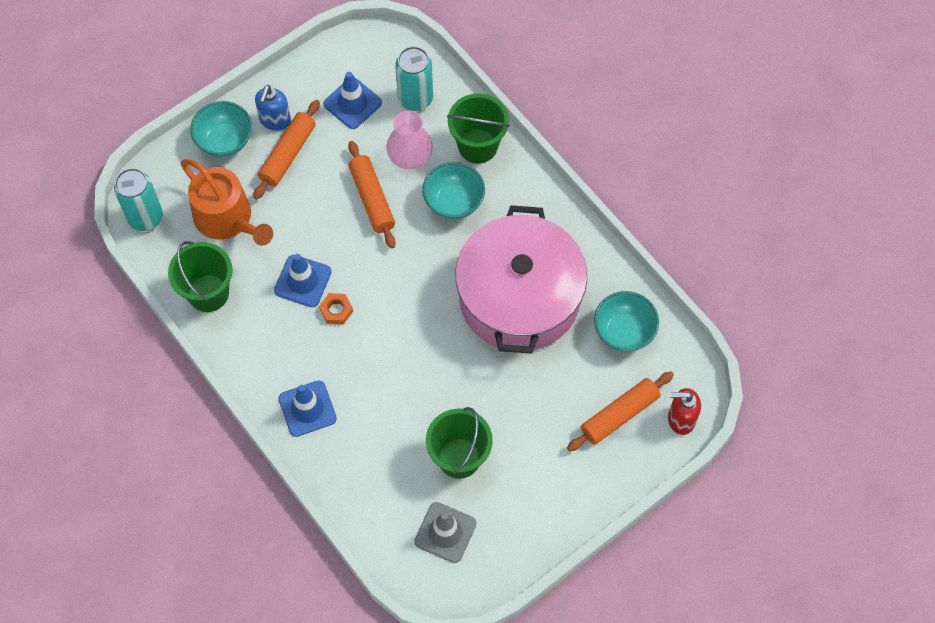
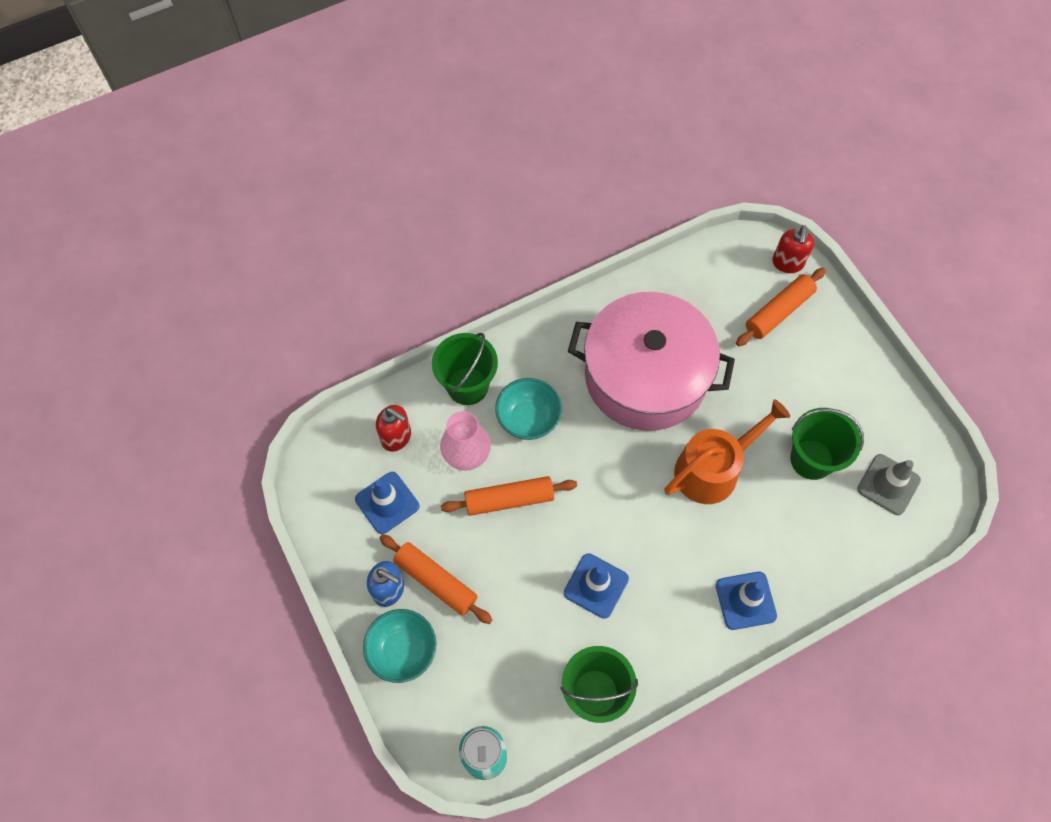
camera: 80 degrees left, 0 degrees up
orange watering can [180,159,273,246] -> orange watering can moved to [664,399,790,504]
orange nut [319,293,353,324] -> none
turquoise can [395,46,433,111] -> red soap dispenser [376,405,411,452]
orange rolling pin [567,372,674,451] -> orange rolling pin turned 75 degrees clockwise [736,268,826,346]
turquoise bowl [594,291,659,352] -> none

